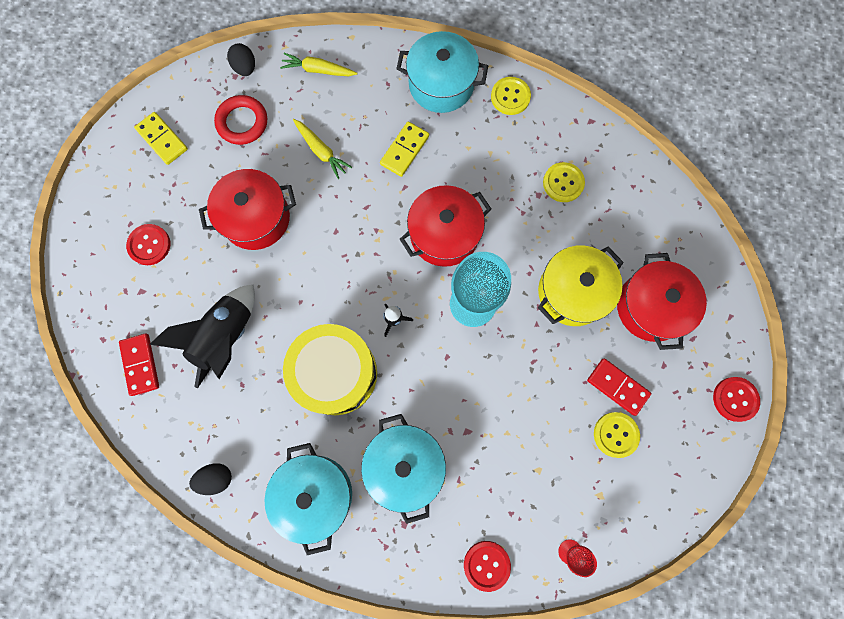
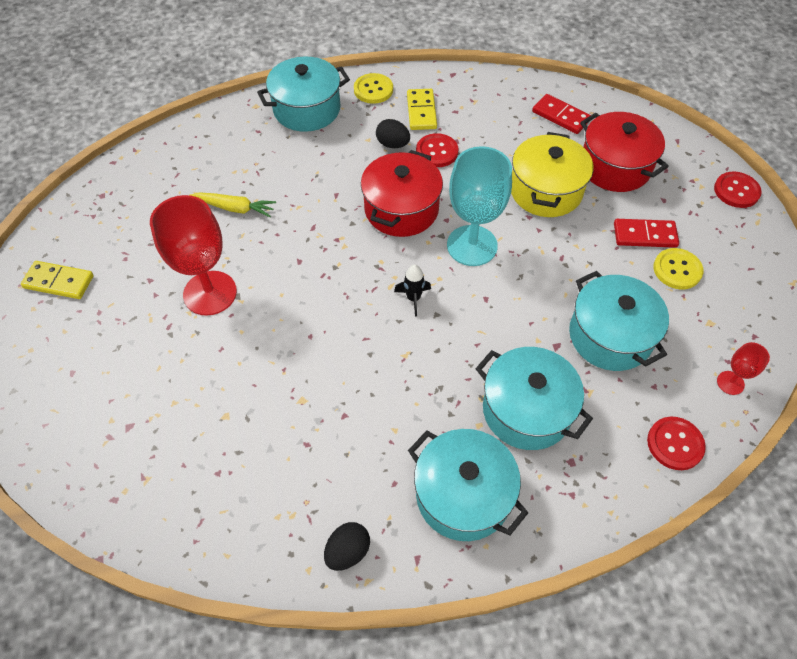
camera: 35 degrees left, 20 degrees down
red domino [119,333,159,396] -> red domino moved to [532,94,591,134]
red button [126,224,170,265] -> red button moved to [416,133,459,167]
black rocket [149,285,255,389] -> none
red pot [199,169,296,250] -> red goblet [150,195,237,316]
red ring [214,95,267,145] -> none
black egg [227,43,255,76] -> black egg moved to [376,119,410,148]
yellow carrot [280,53,357,76] -> none
yellow drum [283,324,377,415] -> none
yellow domino [380,122,429,177] -> yellow domino moved to [407,89,437,130]
yellow button [543,162,585,202] -> none
none -> turquoise pot [569,271,669,371]

